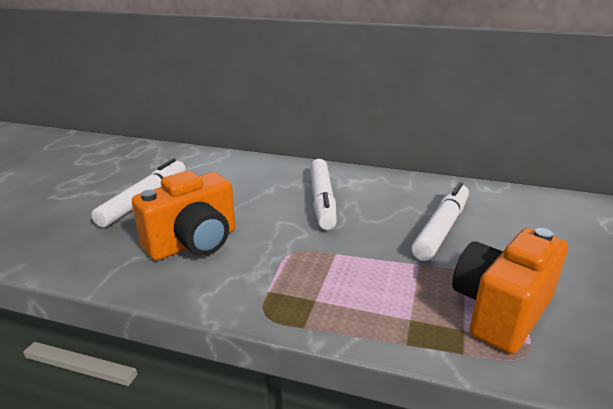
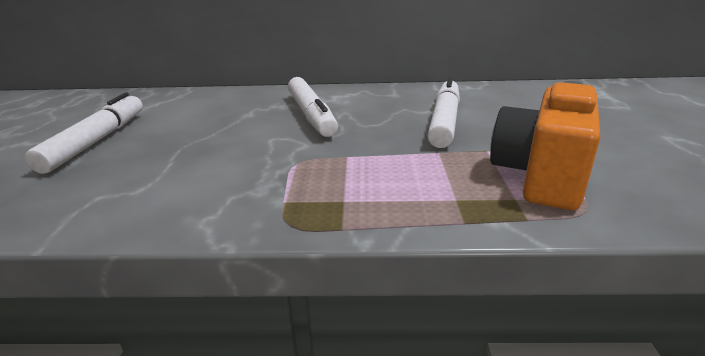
camera: 15 degrees left, 0 degrees up
orange camera [132,171,235,261] -> none

